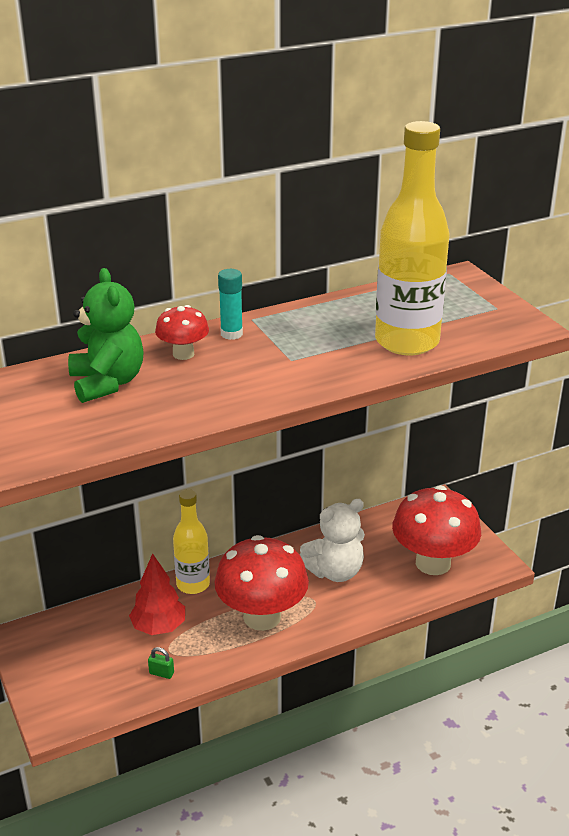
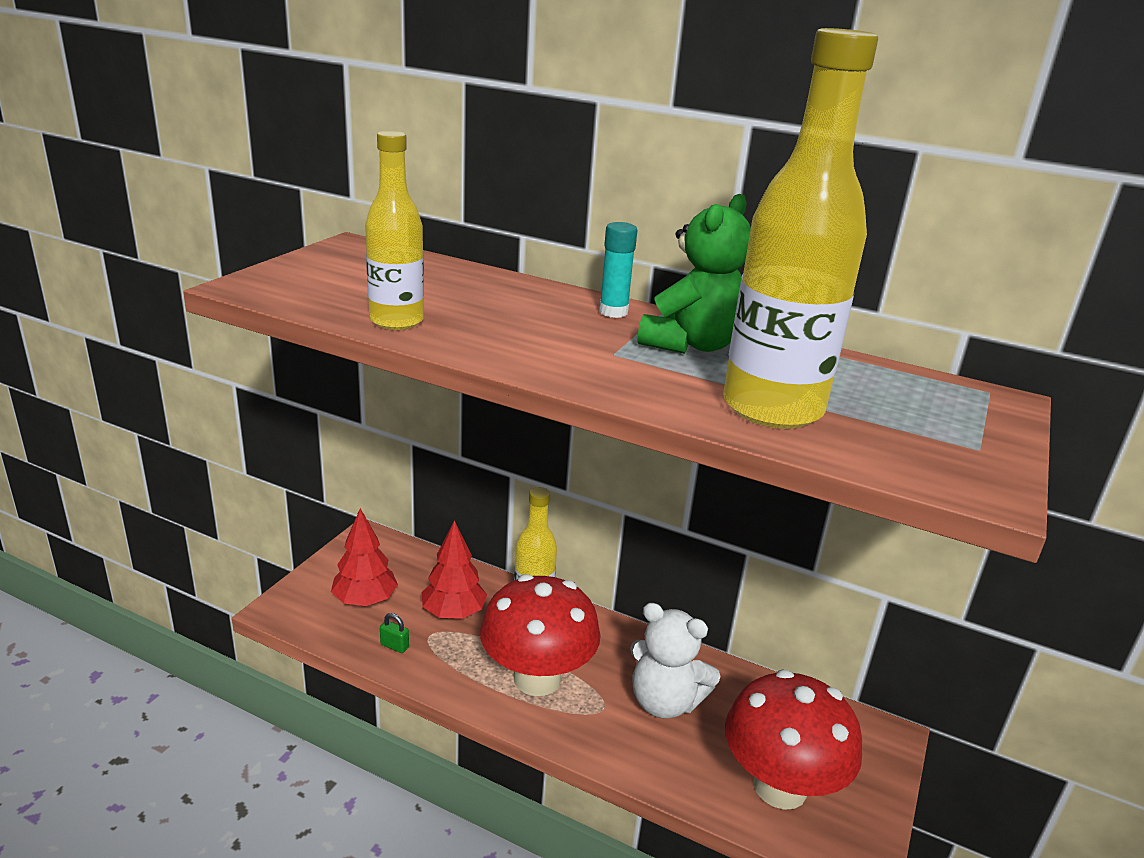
camera: 50 degrees right, 5 degrees down
green teddy bear [68,268,144,403] -> green teddy bear moved to [637,194,751,354]
green padlock [148,647,174,679] -> green padlock turned 45 degrees counterclockwise [380,613,409,653]
red mushroom [155,305,209,360] -> none
none -> red tree [331,508,398,606]
none -> yellow bottle [365,131,424,330]

